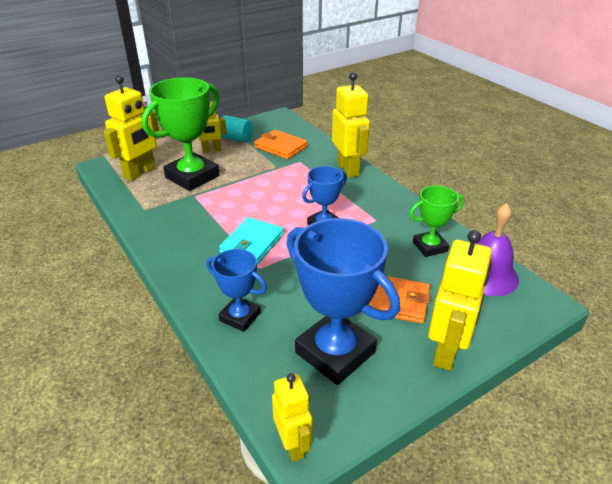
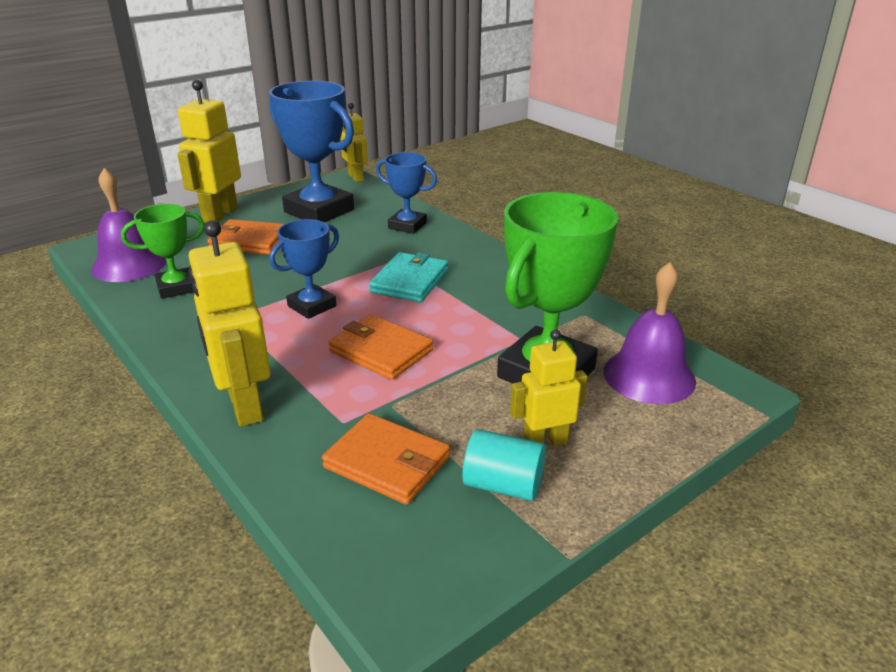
camera: 175 degrees right, 5 degrees down
yellow robot [103,75,159,181] -> purple bell [603,262,696,404]
none -> orange wallet [328,314,433,380]

